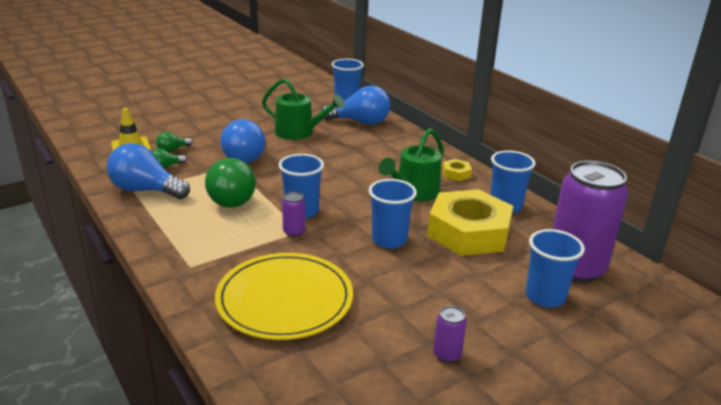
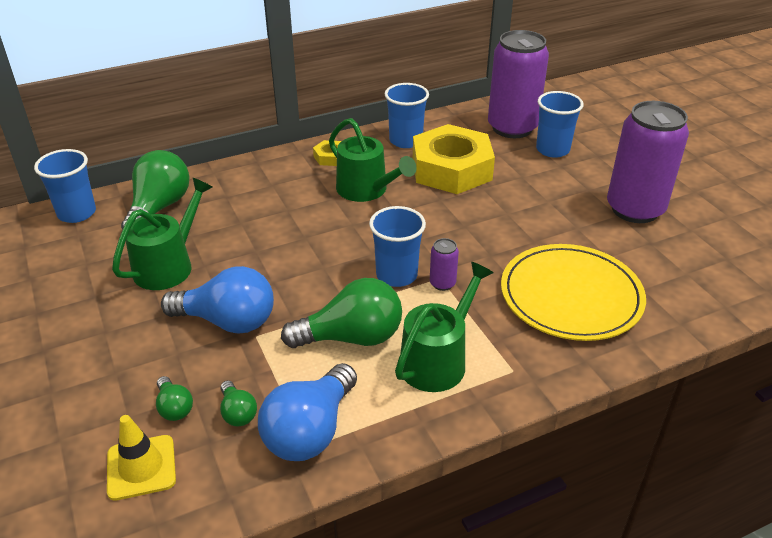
camera: 80 degrees left, 10 degrees up
blue light bulb [321,85,390,125] -> green light bulb [121,150,190,230]
blue cup [369,179,417,248] -> none
purple can [433,306,467,363] -> purple can [607,101,689,223], size x2.47
none -> green watering can [395,262,493,392]

